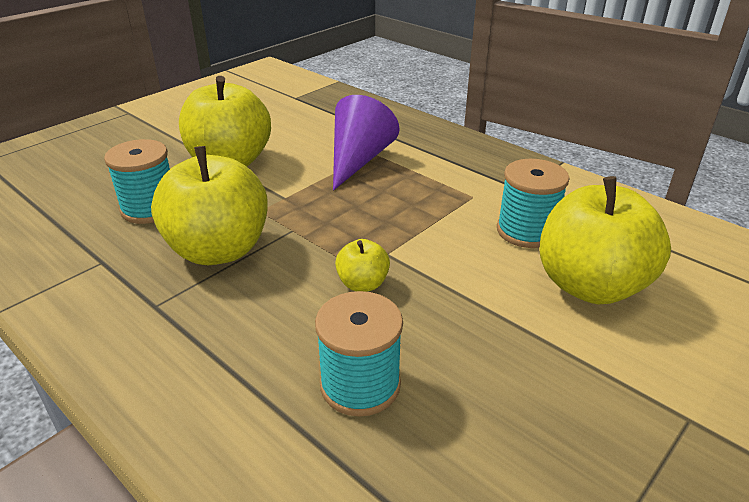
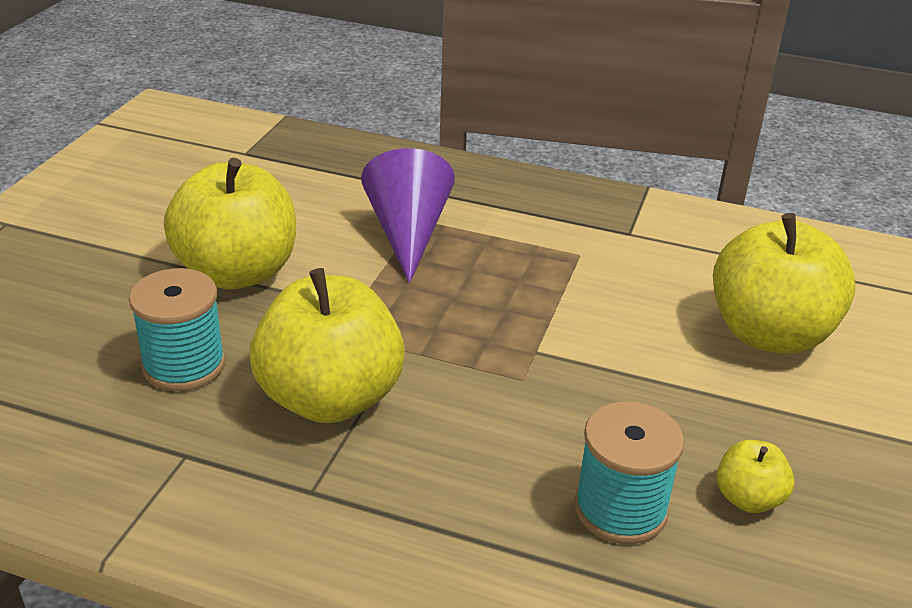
camera: 25 degrees left, 0 degrees up
yellow apple [335,239,390,292] -> yellow apple moved to [716,440,794,513]
turquoise spool [497,159,570,248] -> none

